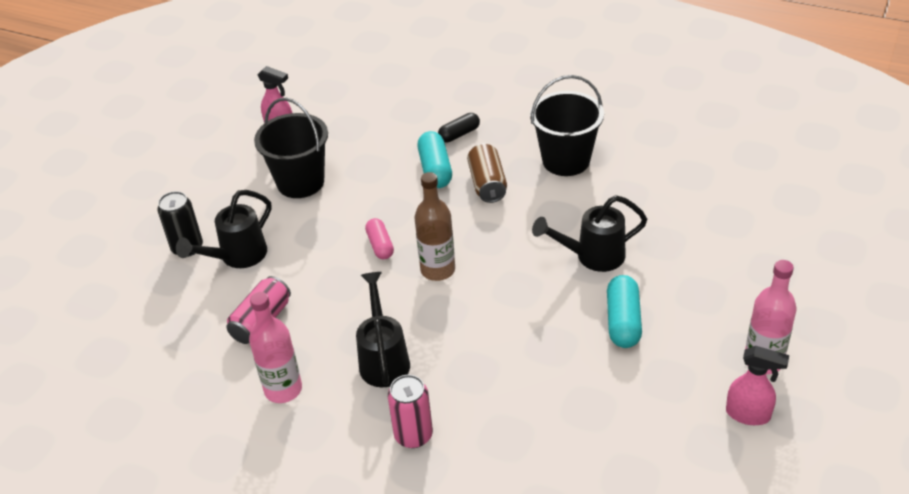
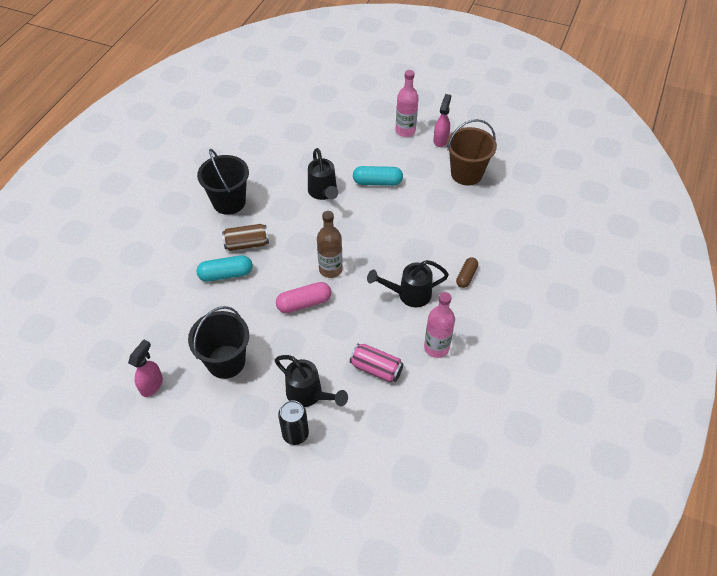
camera: 95 degrees left, 10 degrees up
pink capsule [365,218,394,259] -> pink capsule [276,282,331,313], size x1.50
pink can [388,375,433,448] -> brown capsule [456,257,478,288]
black capsule [438,113,480,143] -> none
none -> brown bucket [447,119,497,185]

